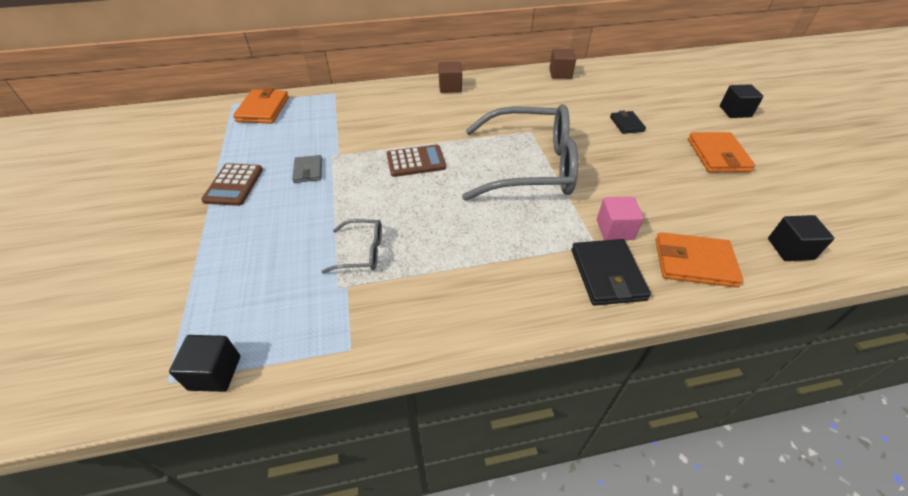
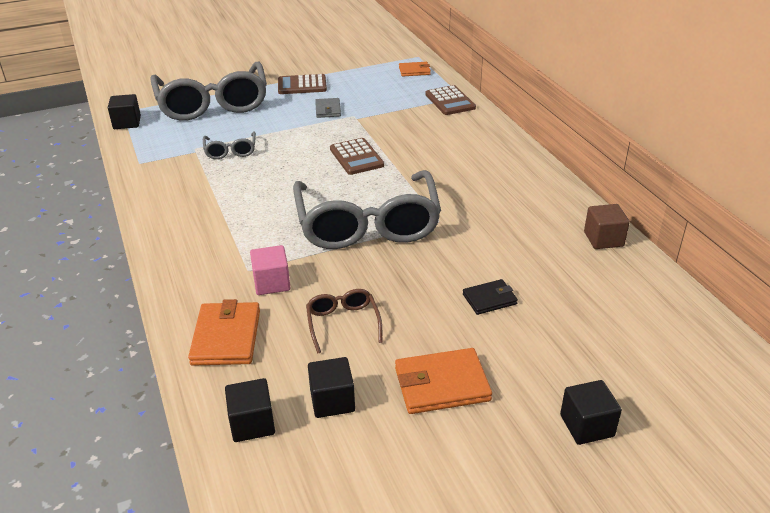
camera: 80 degrees right, 10 degrees down
orange wallet [233,88,289,124] -> orange wallet [399,62,431,77], size x0.60
grey wallet [292,155,322,183] -> grey wallet turned 75 degrees counterclockwise [315,98,341,118]
brown cube [439,61,462,93] -> none
black wallet [571,239,651,306] -> none
none -> grey glasses [150,62,267,121]
none -> brown glasses [306,289,382,354]
none -> black cube [308,357,355,418]
none -> brown calculator [425,85,476,115]

